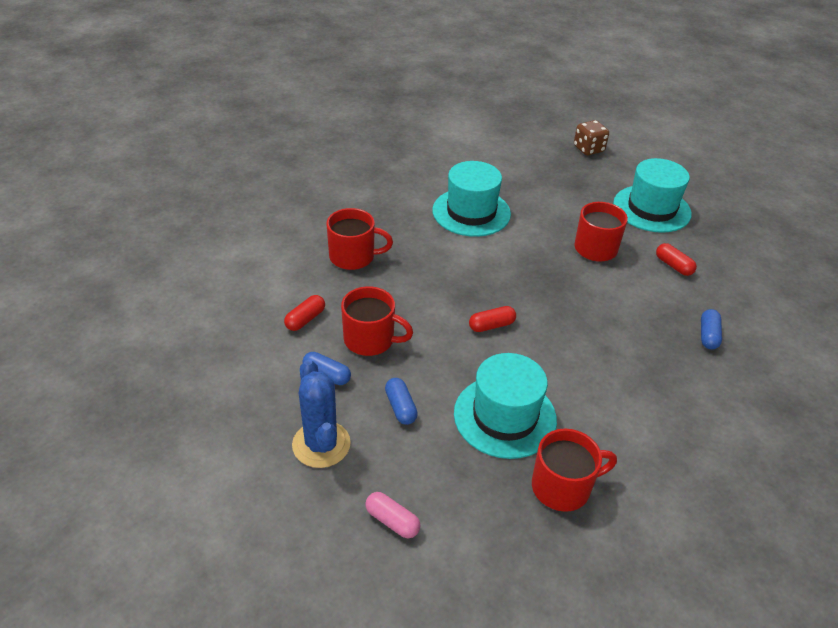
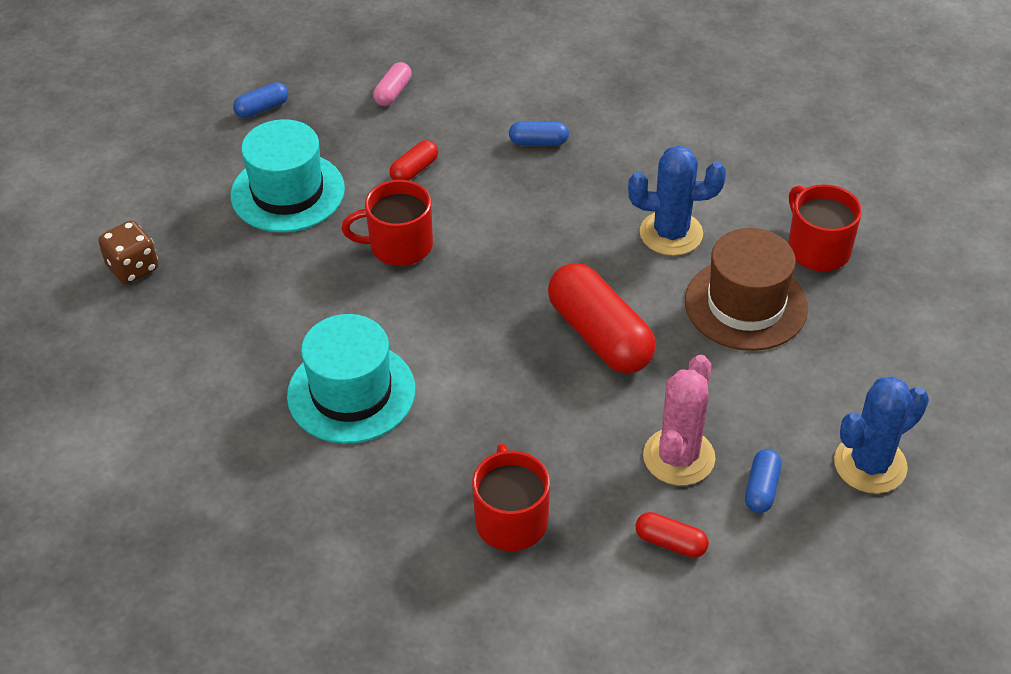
camera: 100 degrees left, 5 degrees up
red mug [341,286,413,356] -> pink cactus [643,355,715,486]
pink capsule [365,492,420,538] -> pink capsule moved to [373,62,412,106]
blue capsule [385,378,418,425] -> blue capsule moved to [233,82,288,118]
turquoise hat [454,353,557,459] -> brown hat [685,228,808,351]
red capsule [469,306,516,332] -> red capsule [548,263,656,373], size x2.11
none -> blue cactus [628,145,726,256]

